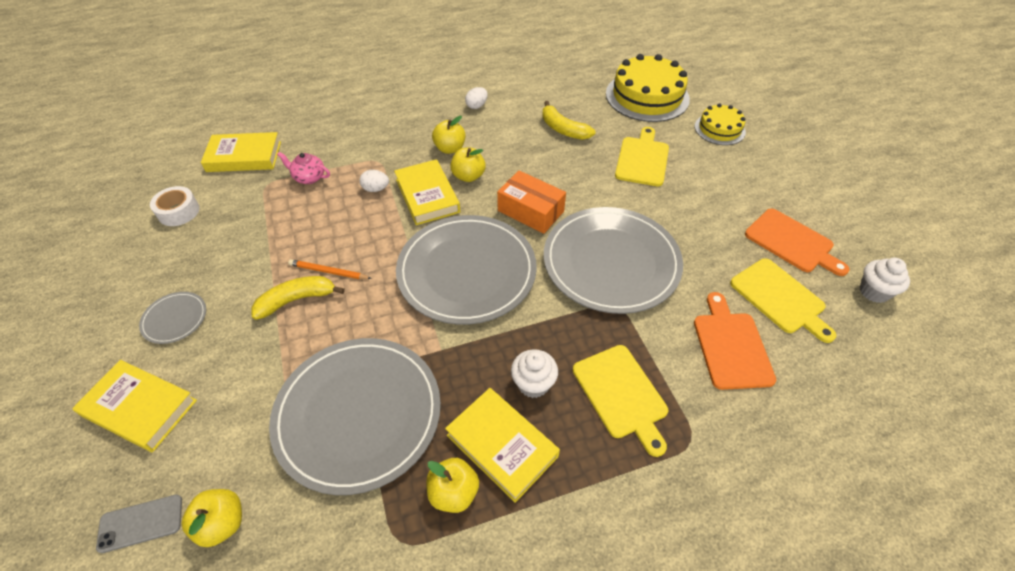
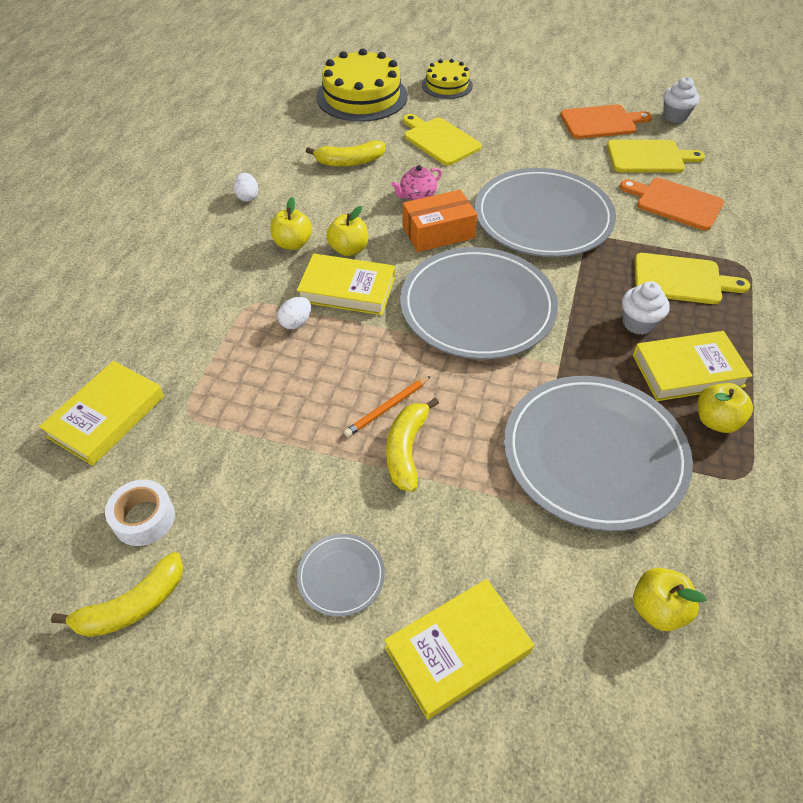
camera: 55 degrees left, 0 degrees up
grey phone [96,494,182,553] -> none
pink teapot [277,152,330,184] -> pink teapot moved to [391,165,442,200]
none -> yellow banana [51,552,183,637]

